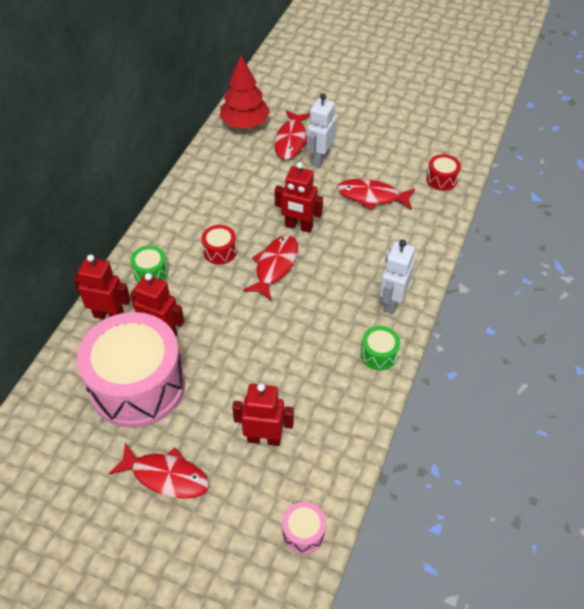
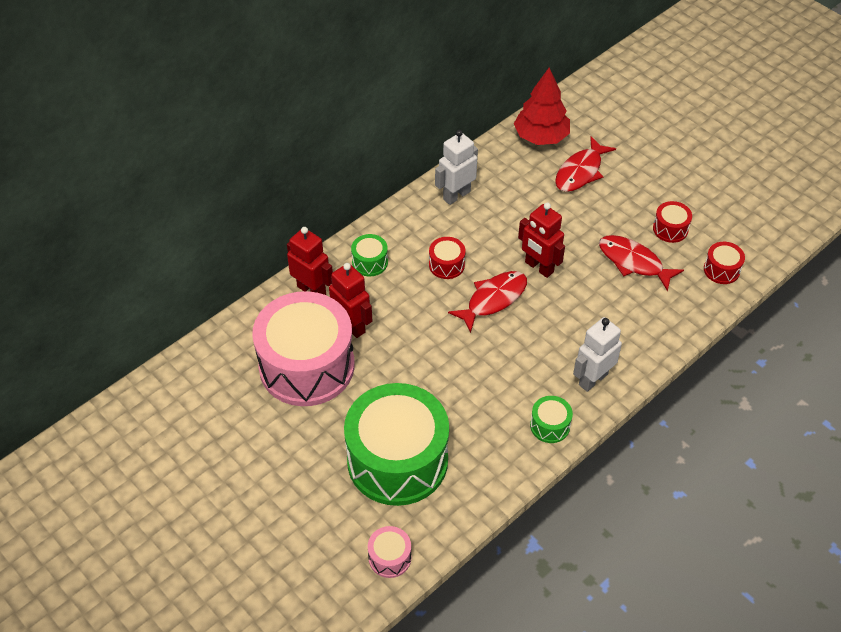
camera: 25 degrees right, 0 degrees up
red fish [108,442,209,499] -> none
red robot [232,383,294,446] -> green drum [344,383,449,506]
white robot [307,93,337,167] -> white robot moved to [435,130,478,205]
none -> red drum [653,201,692,243]

